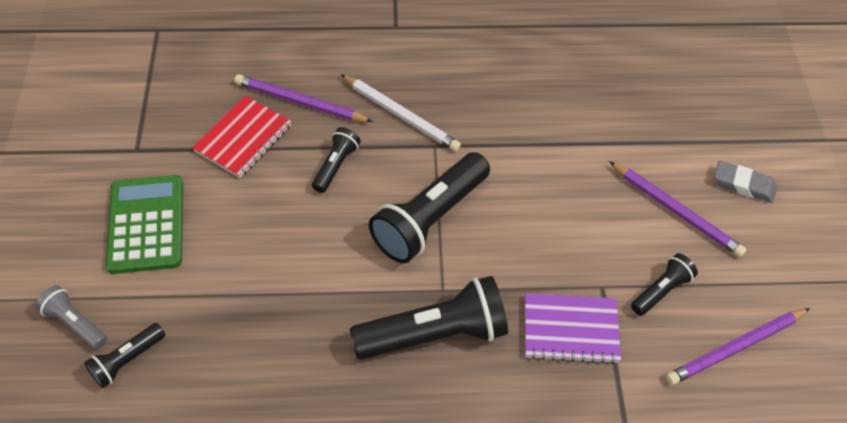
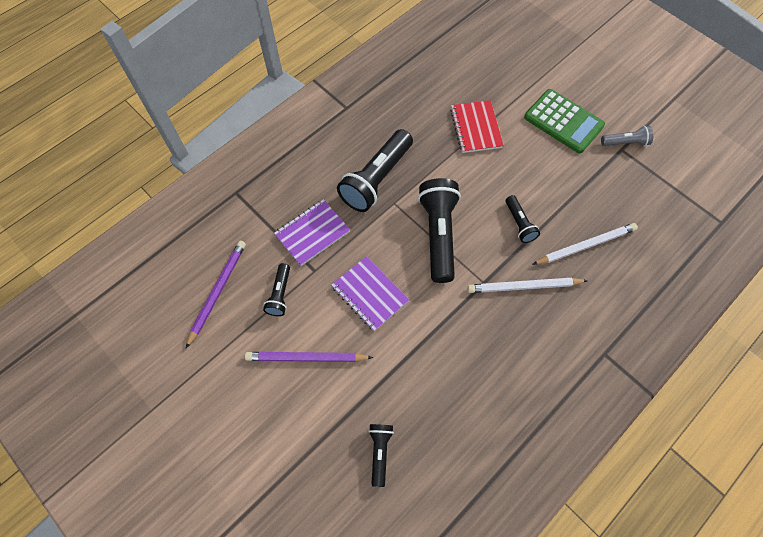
camera: 140 degrees right, 10 degrees up
grey flashlight [35,285,107,350] -> grey flashlight moved to [601,126,653,146]
black flashlight [84,323,165,388] -> black flashlight moved to [368,424,394,487]
red notebook [192,96,292,178] -> red notebook moved to [450,100,504,153]
purple pencil [234,74,373,122] -> white pencil [532,223,638,265]
grey eraser [714,161,777,203] -> none
none -> purple notebook [332,256,409,331]

